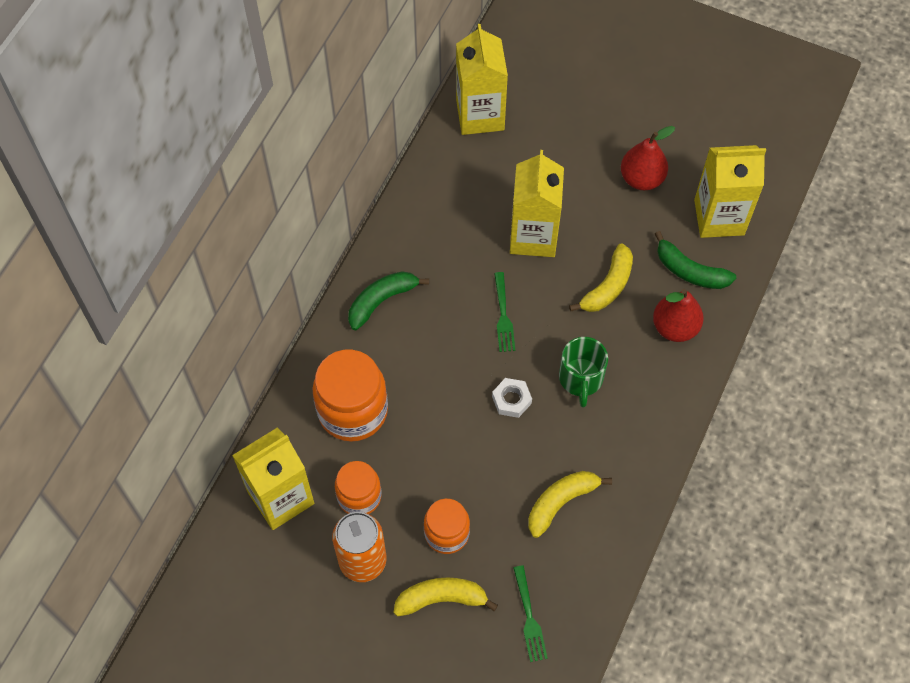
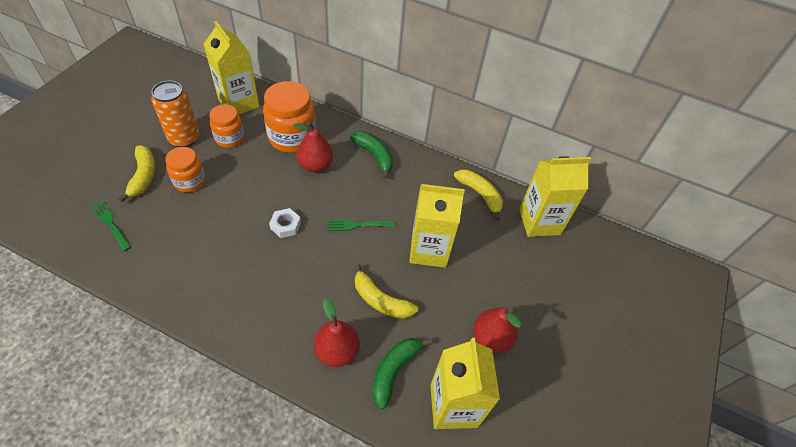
camera: 85 degrees right, 10 degrees down
green fork [513,565,548,662] -> green fork turned 60 degrees clockwise [91,200,131,251]
yellow banana [528,471,612,538] -> yellow banana moved to [454,169,503,220]
green mug [559,337,608,407] -> none
none -> red pear [293,122,333,172]

